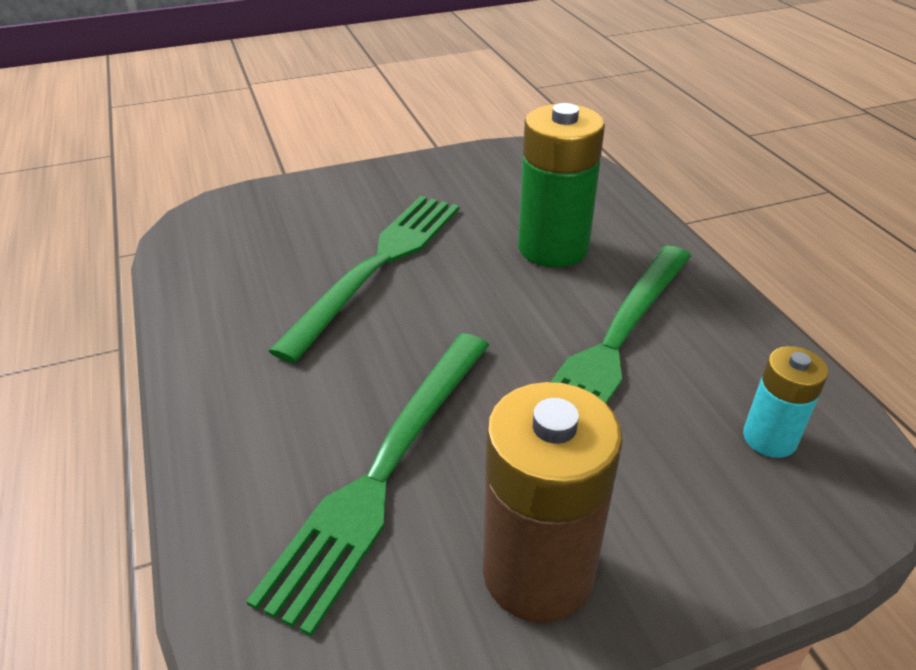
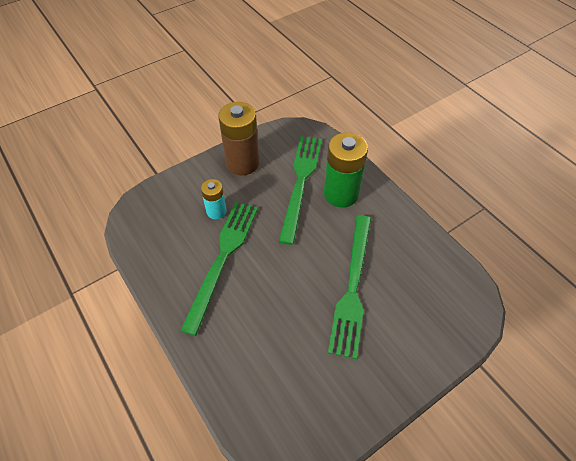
camera: 165 degrees right, 15 degrees up
green battery [518,103,605,267] -> green battery moved to [324,132,368,207]
turquoise battery [743,346,828,458] -> turquoise battery moved to [201,179,227,219]

